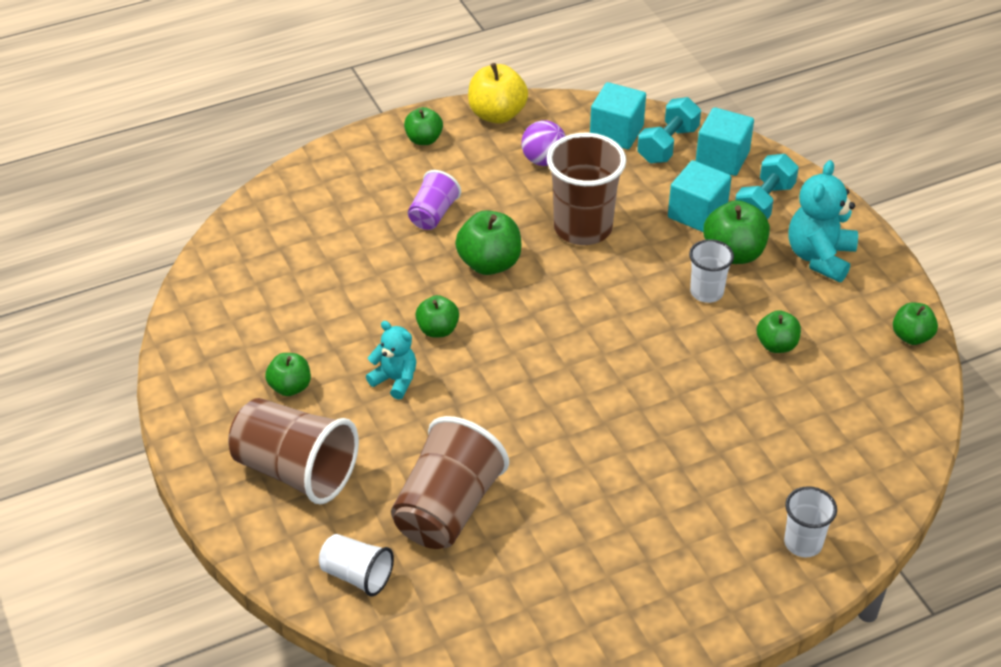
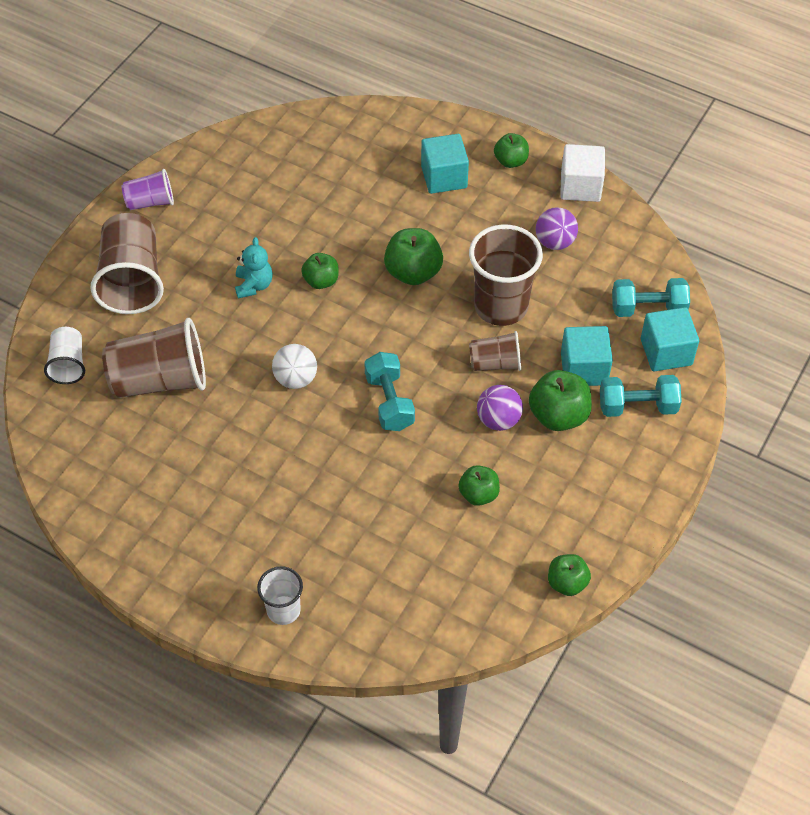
camera: 55 degrees right, 10 degrees up
green apple [265,353,311,396] -> none
purple cup [408,170,461,230] -> purple cup moved to [121,169,174,210]
yellow apple [468,63,528,124] -> white cube [560,144,605,202]
turquoise cube [590,82,646,149] -> turquoise cube moved to [421,134,469,194]
white cup [689,239,734,303] -> purple ball [477,385,523,431]
turquoise teddy bear [788,160,858,282] -> none
none -> white ball [272,344,317,389]
none -> turquoise dumbbell [364,352,415,431]
none -> brown cup [469,331,521,371]

